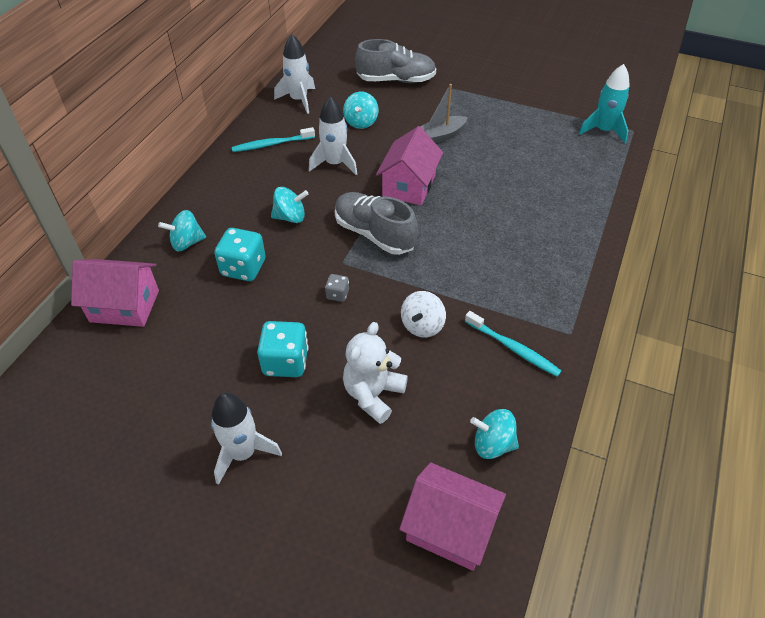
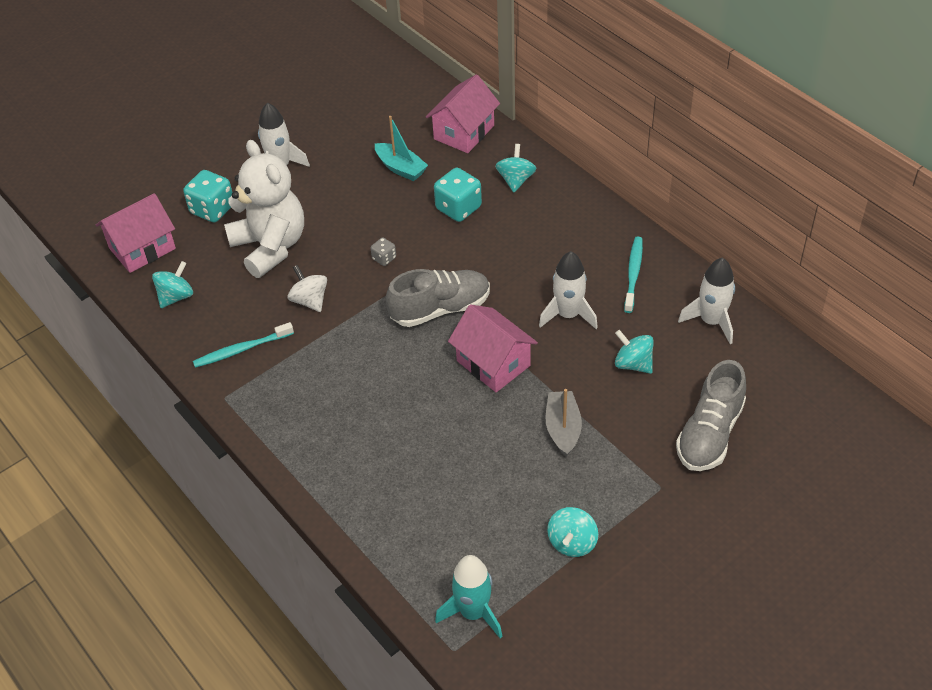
camera: 120 degrees right, 0 degrees up
turquoise dice [257,321,309,377] -> turquoise dice moved to [183,170,232,222]
turquoise spinning top [271,187,309,223] -> turquoise spinning top moved to [547,507,598,557]
white teddy bear [343,322,408,424] -> white teddy bear [224,140,304,278], size x1.53
none -> turquoise boat [375,116,428,181]

